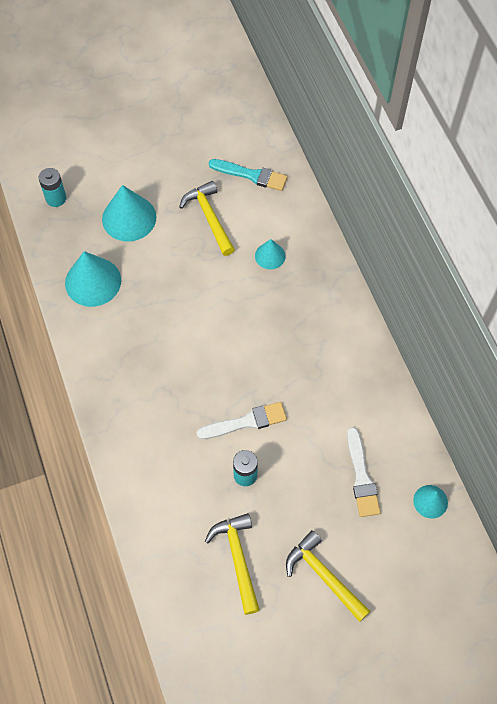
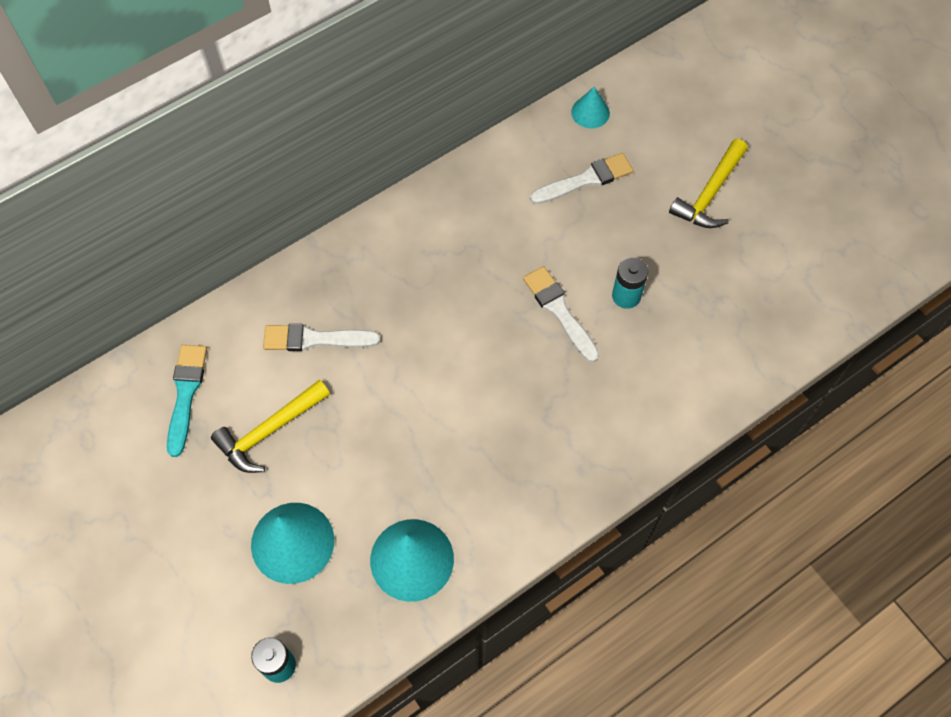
camera: 105 degrees left, 0 degrees up
yellow hammer [205,513,260,615] -> none
turquoise cone [255,239,286,269] -> white brush [263,324,381,351]

